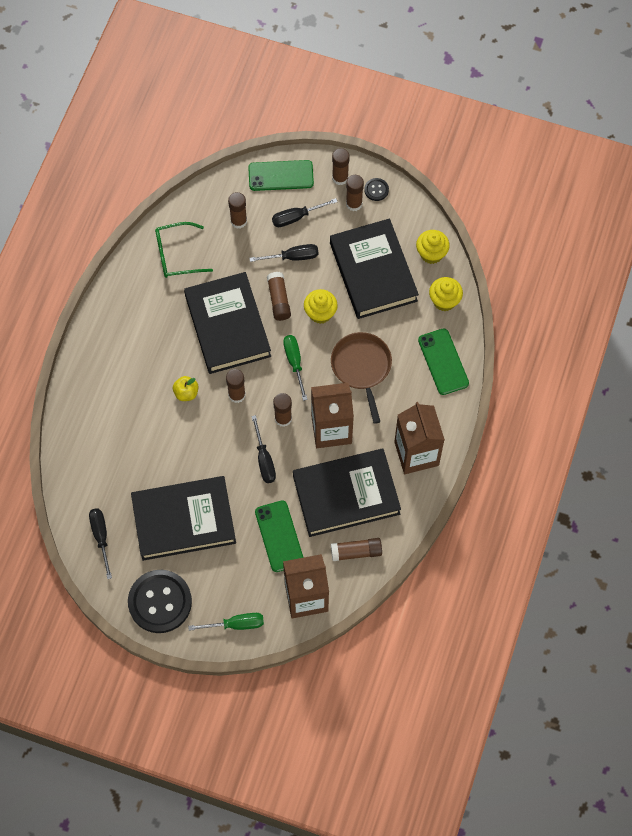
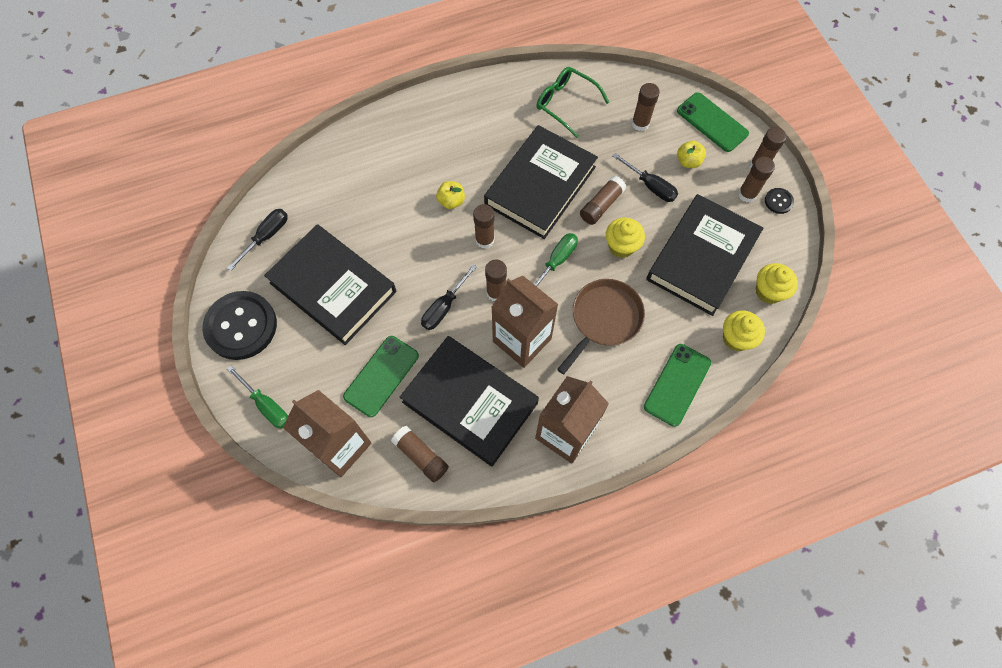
camera: 50 degrees right, 0 degrees up
black screwdriver [272,198,338,227] -> yellow apple [677,140,706,168]

